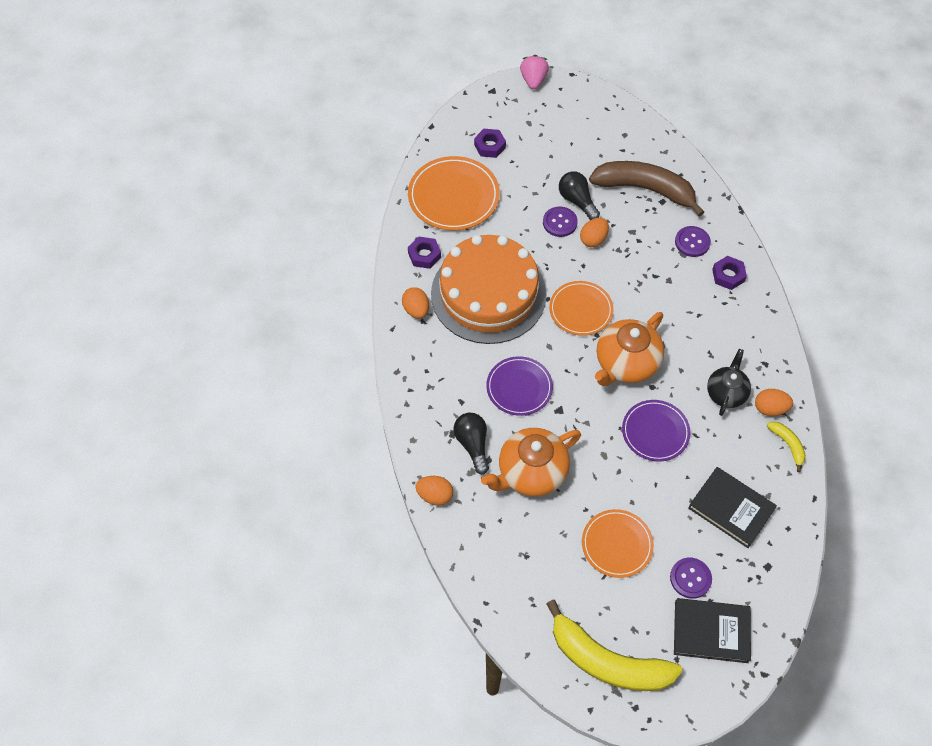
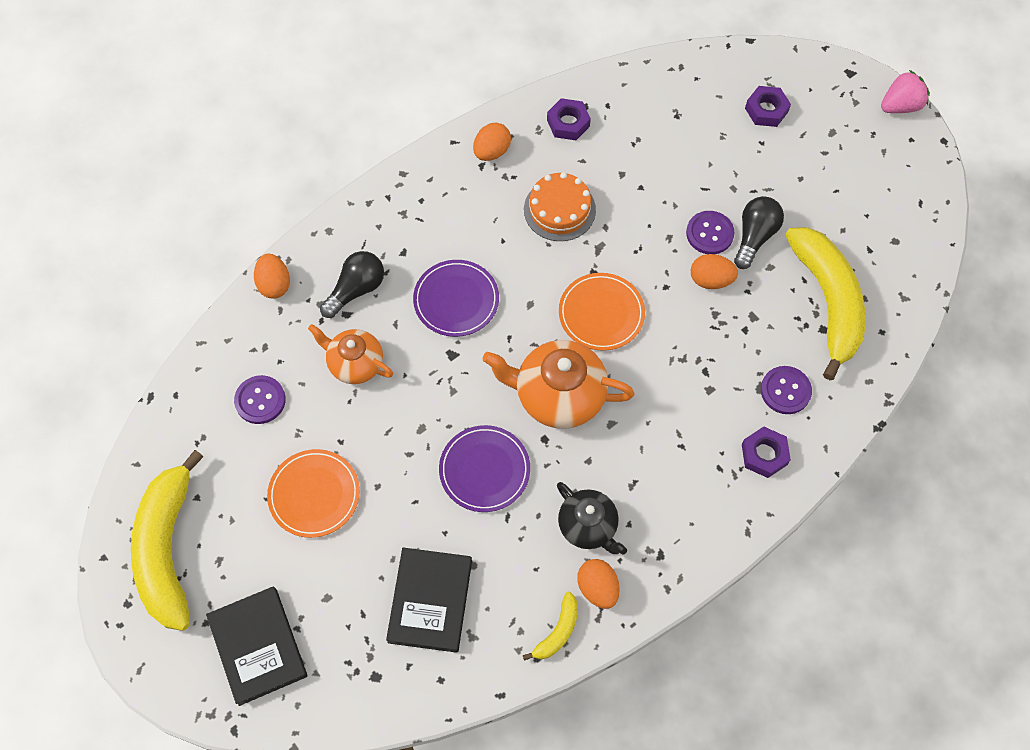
camera: 60 degrees right, 5 degrees up
orange plate [408,156,500,230] -> none
orange cake [431,235,547,344] -> orange cake [524,172,596,241], size x0.48
orange teapot [481,428,581,496] -> orange teapot [308,324,393,384], size x0.64
brown banana [589,161,704,217] -> yellow banana [785,227,866,380]
purple button [670,558,712,599] -> purple button moved to [234,375,286,424]
black teapot [707,349,751,416] -> black teapot turned 60 degrees clockwise [557,482,627,555]

